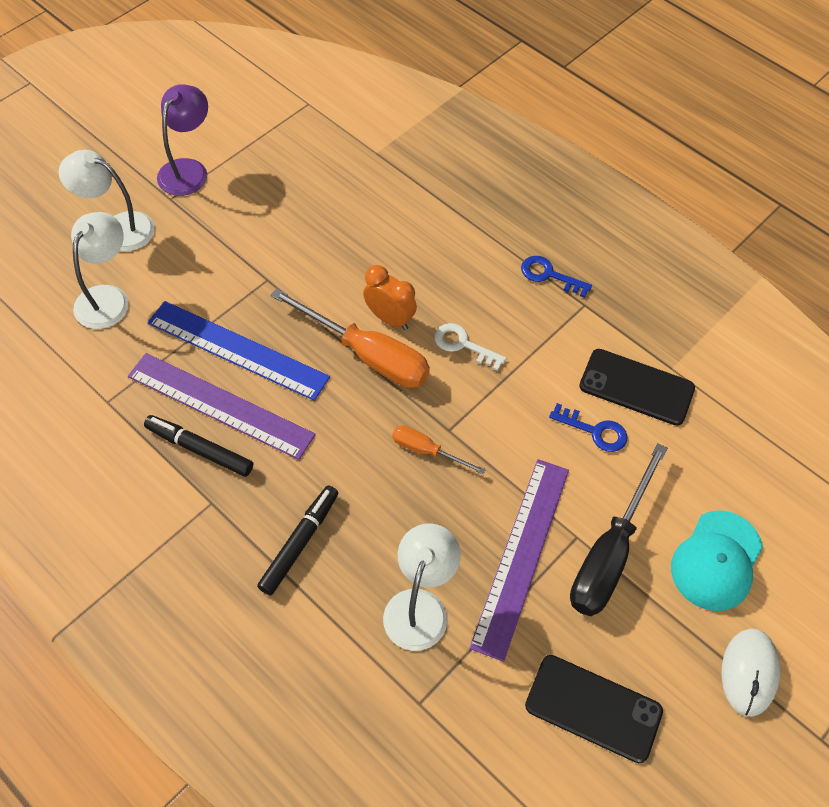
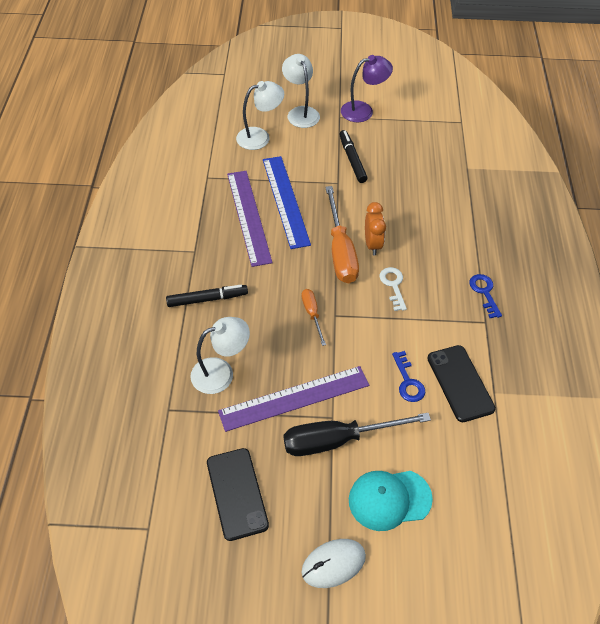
camera: 50 degrees right, 5 degrees down
black marker [144,415,253,477] -> black marker moved to [339,130,368,183]

